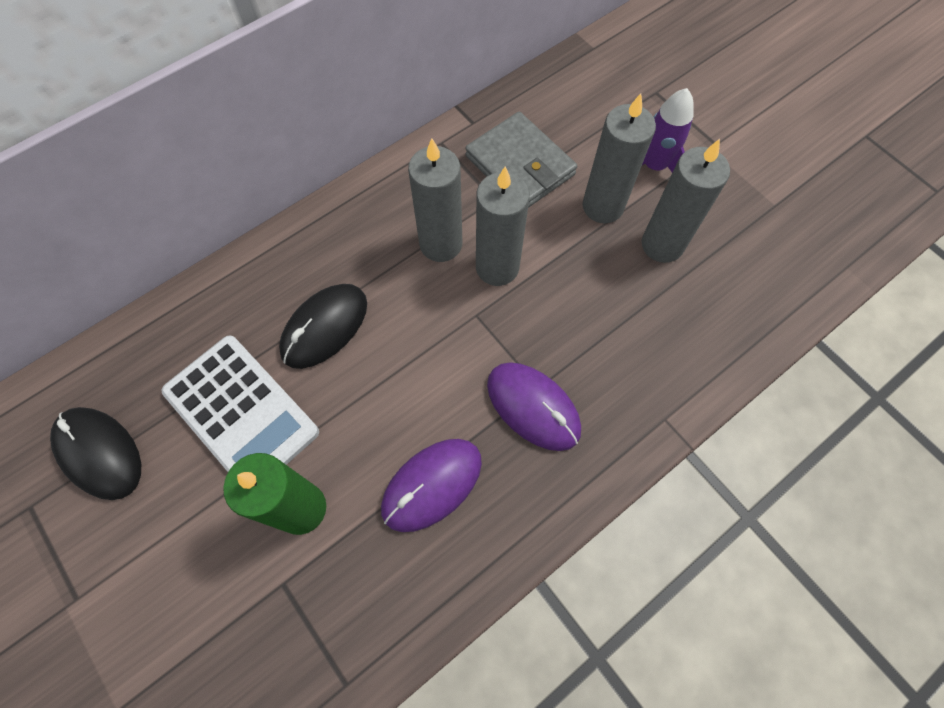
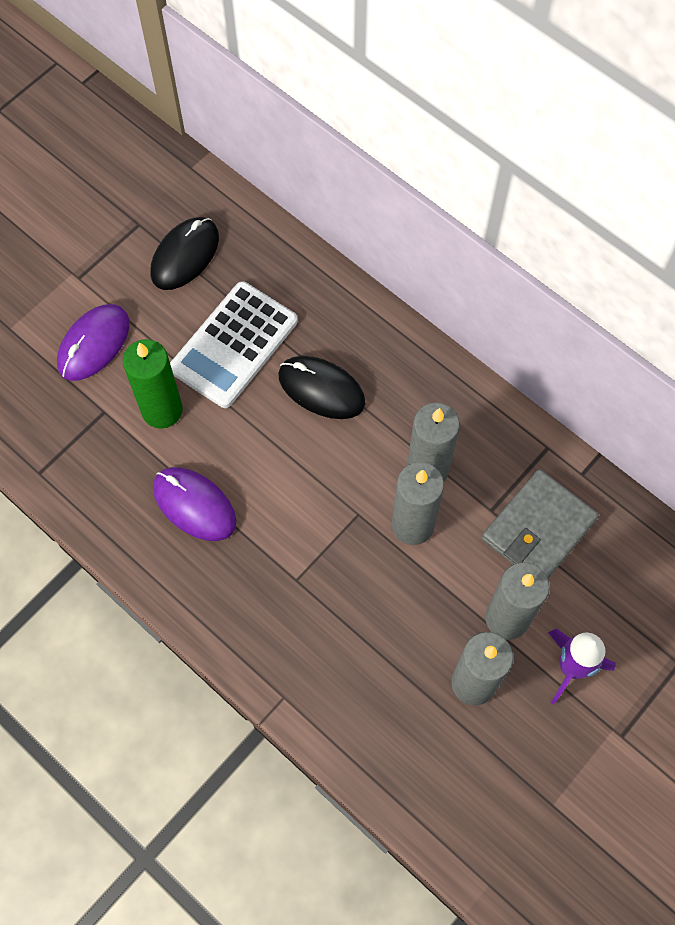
camera: 80 degrees right, 0 degrees up
purple mouse [487,362,581,451] -> purple mouse moved to [57,304,129,381]

